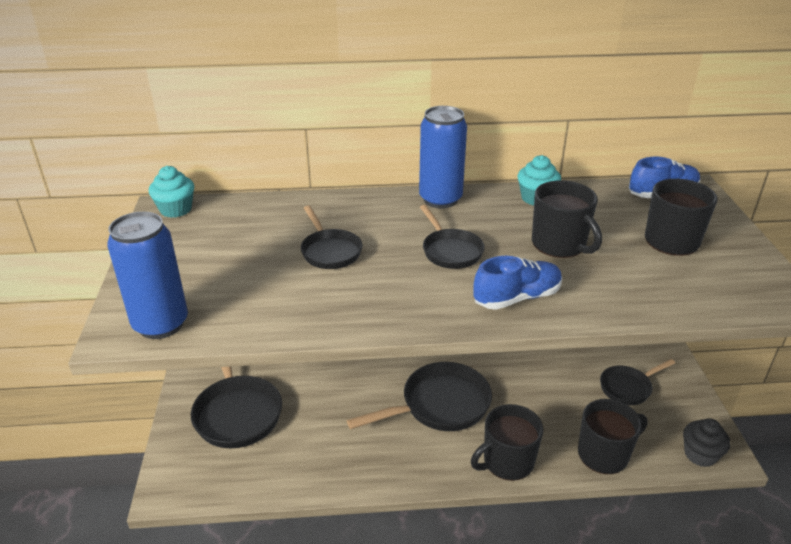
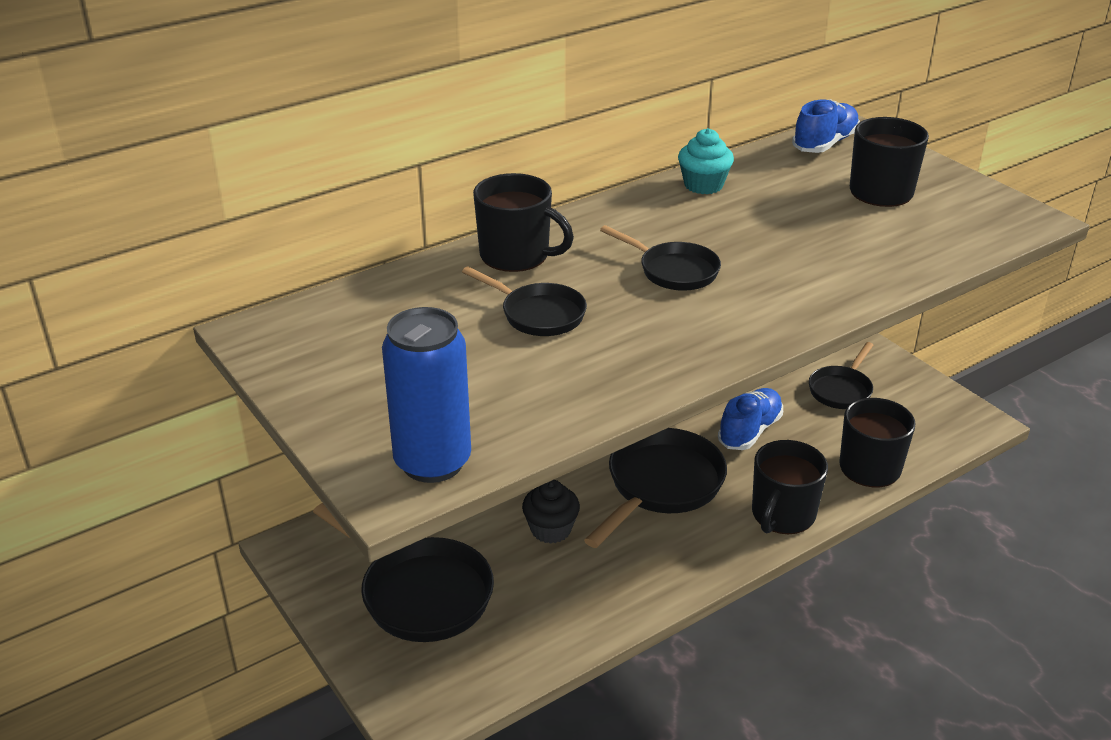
camera: 30 degrees left, 0 degrees up
turquoise cupcake [149,166,194,218] -> none
blue can [419,106,467,208] -> none
blue shoe [473,256,562,310] -> blue shoe moved to [718,388,783,450]
black mug [532,180,602,258] -> black mug moved to [473,173,574,272]
black cupcake [683,418,730,467] -> black cupcake moved to [522,480,580,544]

